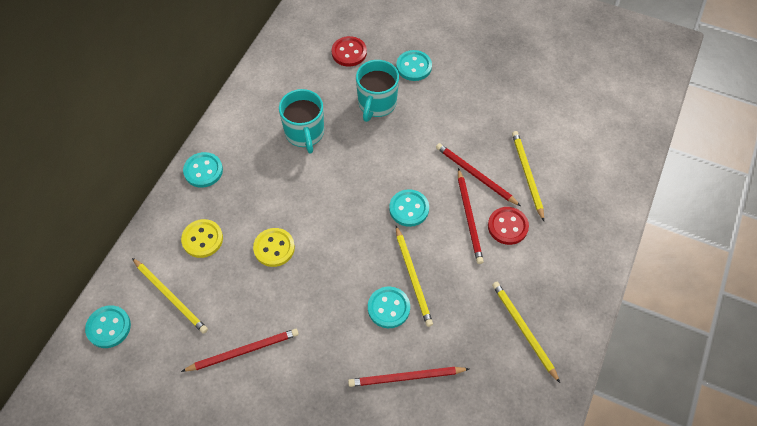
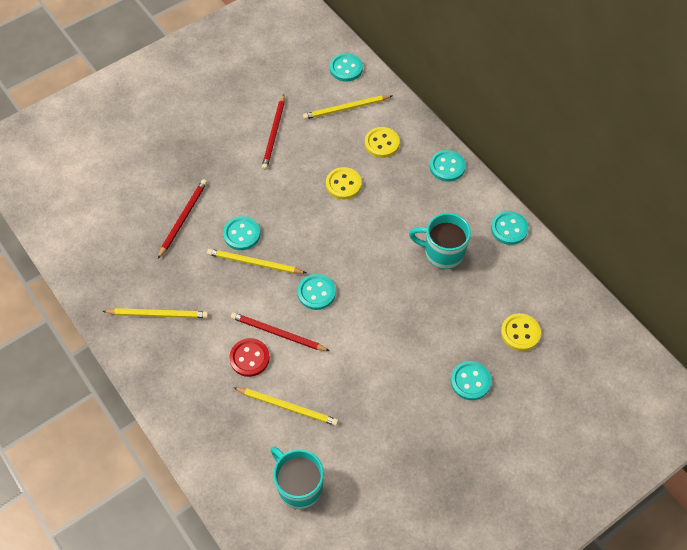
camera: 120 degrees right, 0 degrees up
red button [332,36,367,67] -> yellow button [501,313,541,351]
turquoise mug [356,60,399,122] -> turquoise mug moved to [270,446,324,509]
red pencil [436,143,521,206] -> none
none -> turquoise button [491,211,528,245]

